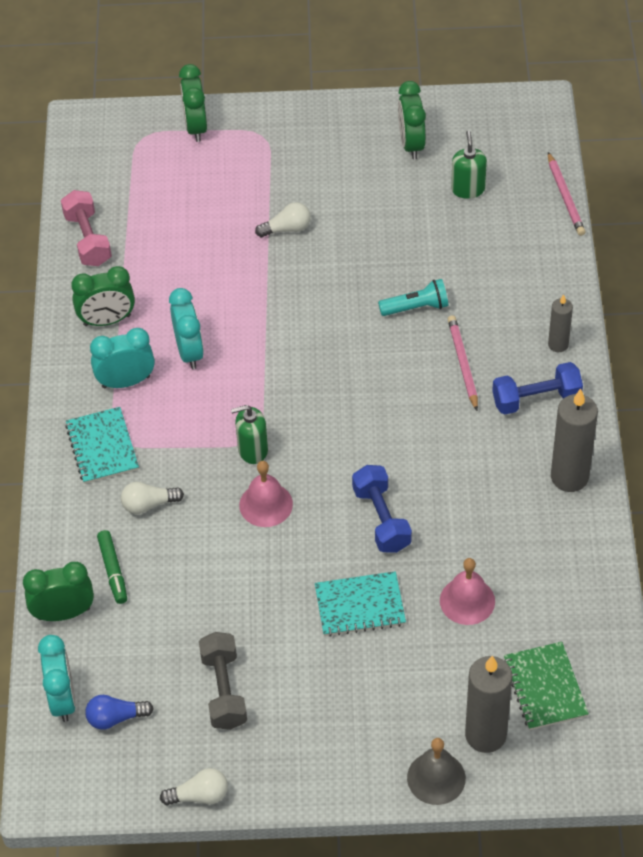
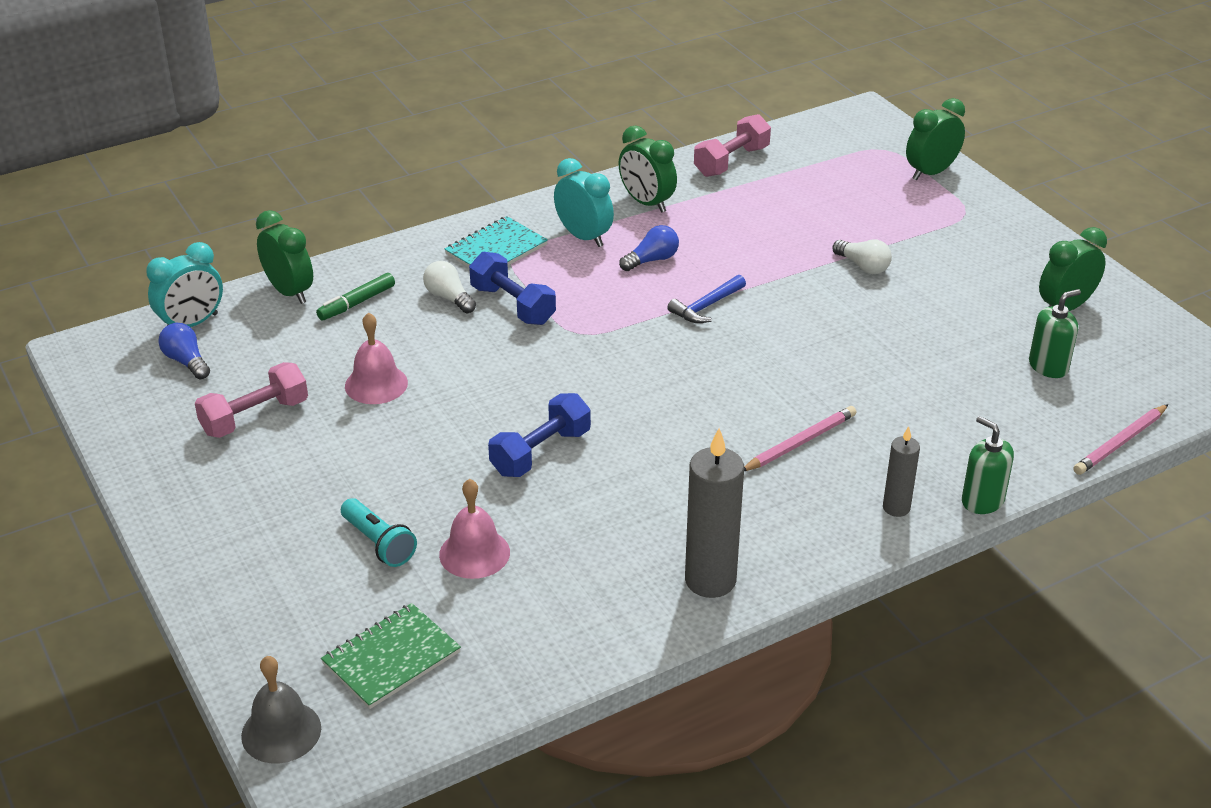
camera: 60 degrees right, 15 degrees down
white light bulb [160,768,228,805] -> none
turquoise clock [169,288,204,369] -> blue light bulb [619,225,679,271]
grey dumbbell [199,632,247,730] -> pink dumbbell [195,362,308,438]
green soap dispenser [231,405,268,464] -> green soap dispenser moved to [962,416,1014,514]
pink bell [239,461,293,527] -> pink bell moved to [345,312,408,404]
turquoise notebook [315,571,406,637] -> none
turquoise flashlight [378,279,448,316] -> turquoise flashlight moved to [341,498,417,567]
grey bell [407,738,466,805] -> grey bell moved to [241,656,321,763]
grey candle [465,656,513,753] -> none
blue dumbbell [492,362,583,415] -> blue dumbbell moved to [469,252,556,325]
none -> blue hammer [667,275,746,323]

